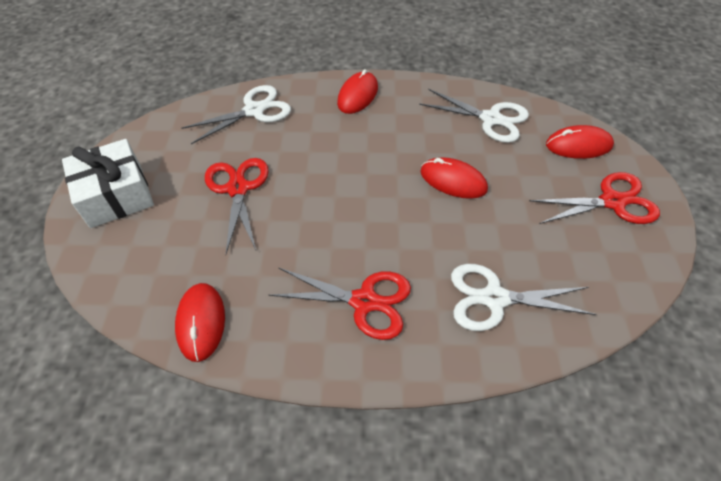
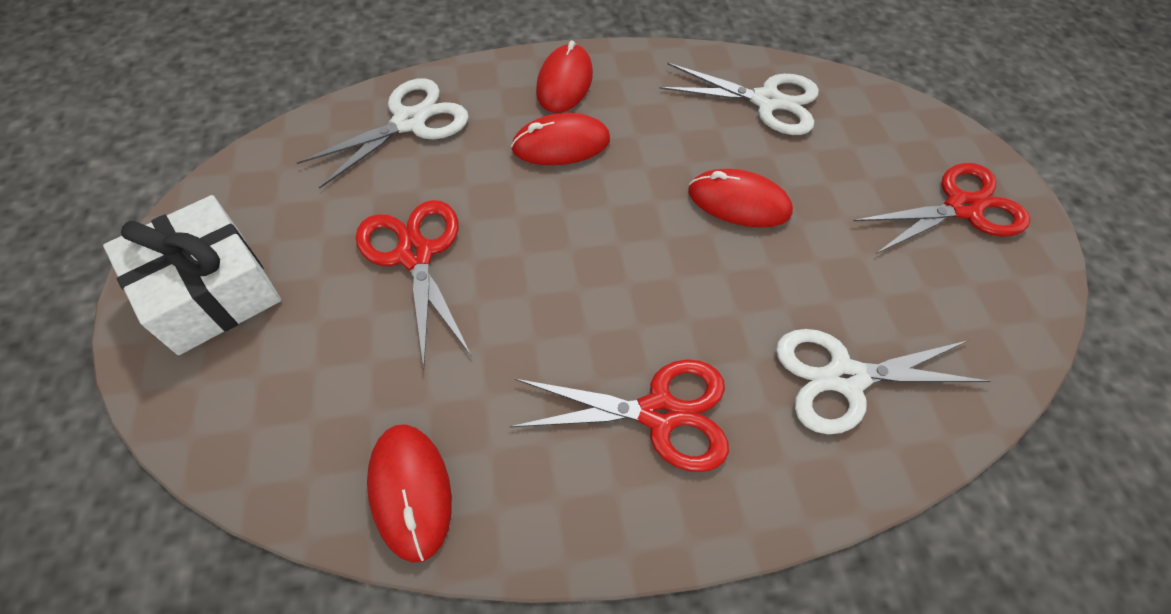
camera: 15 degrees left, 5 degrees up
red mouse [546,125,614,159] -> red mouse moved to [511,113,610,165]

